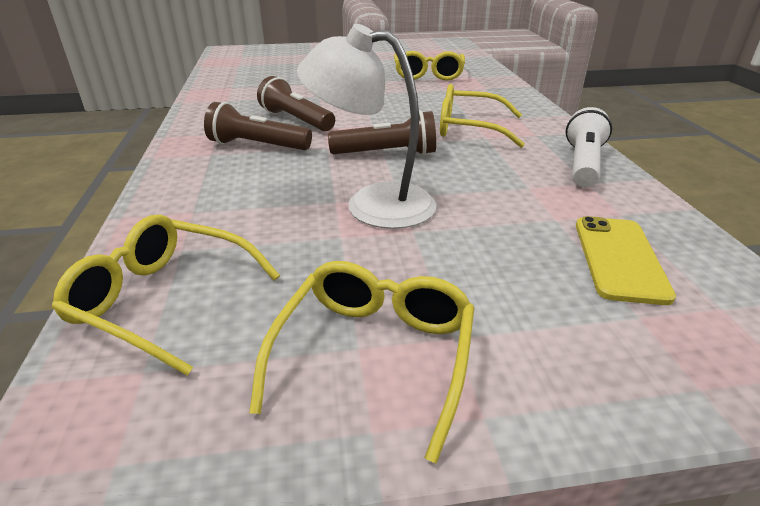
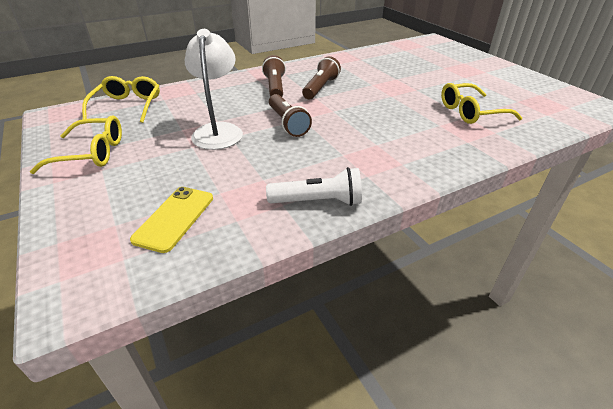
camera: 70 degrees right, 5 degrees up
yellow glasses [440,84,525,148] -> none
yellow phone [576,216,676,305] -> yellow phone turned 60 degrees counterclockwise [130,187,213,253]

